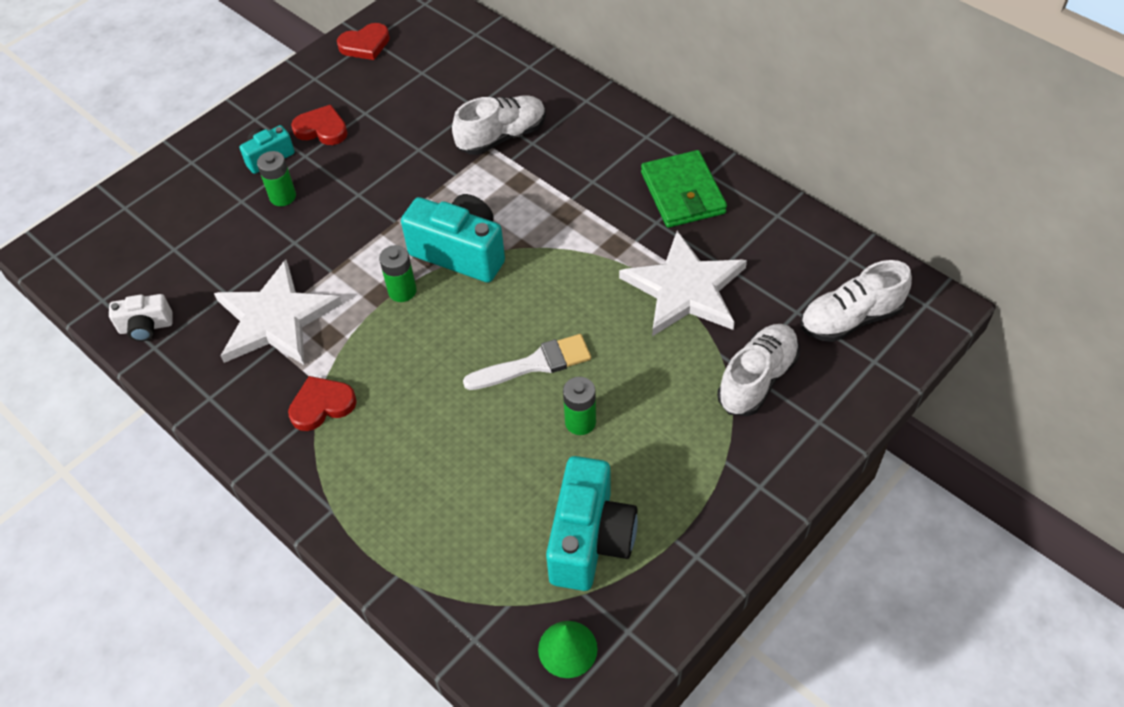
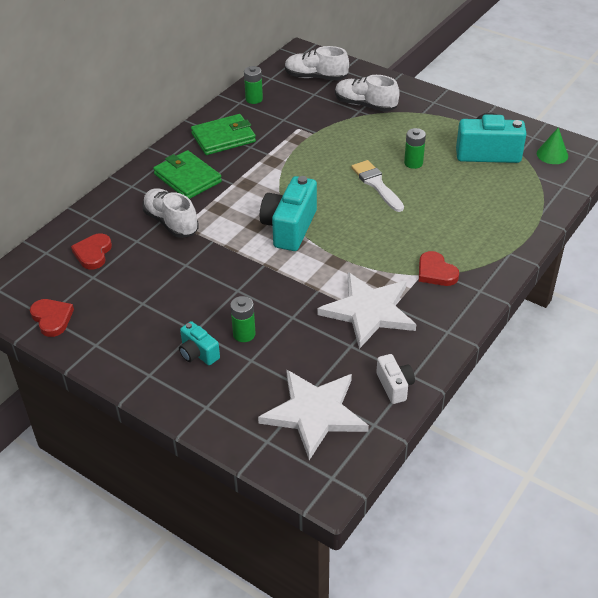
camera: 100 degrees left, 10 degrees down
red heart [291,105,348,145] -> red heart moved to [71,233,112,270]
green battery [379,245,416,302] -> green battery moved to [244,66,263,104]
white star [619,231,747,336] -> white star moved to [258,369,369,460]
white shoe [800,260,912,342] -> white shoe turned 135 degrees clockwise [285,46,349,81]
none -> green wallet [153,150,222,199]

